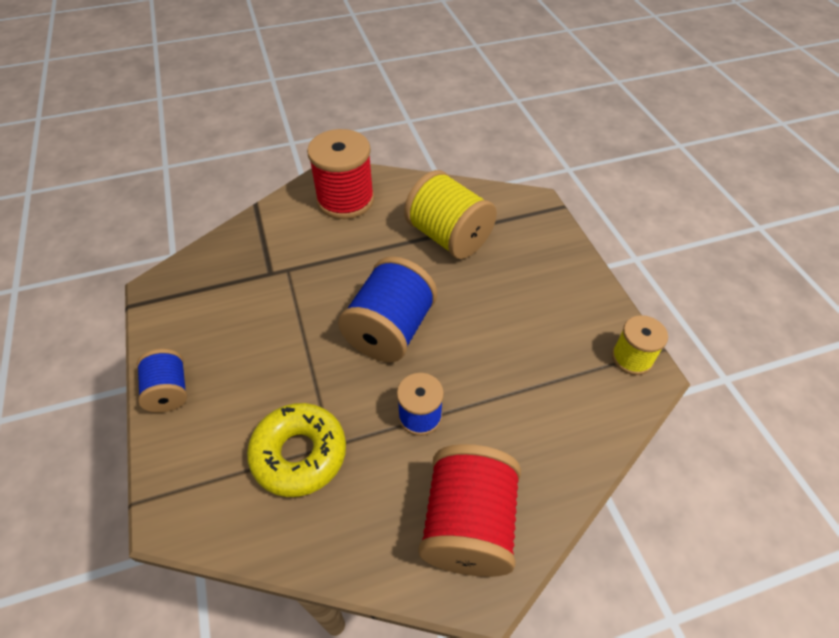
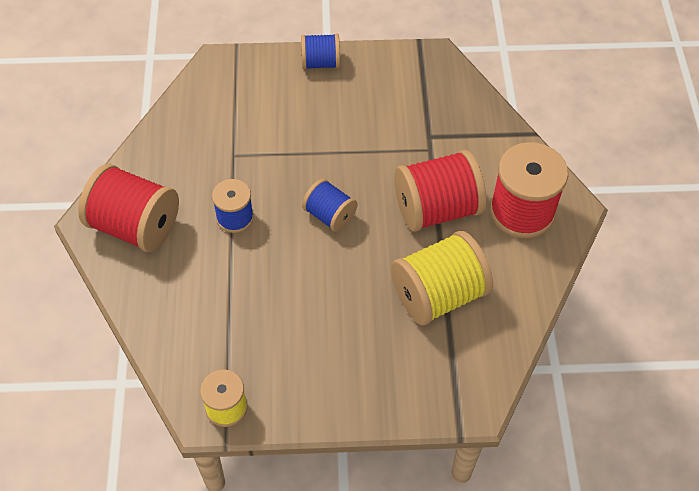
camera: 105 degrees right, 5 degrees up
yellow donut [247,403,346,497] -> none
blue spool [338,256,437,362] -> blue spool [302,179,357,232], size x0.57
none -> red spool [394,150,486,232]

